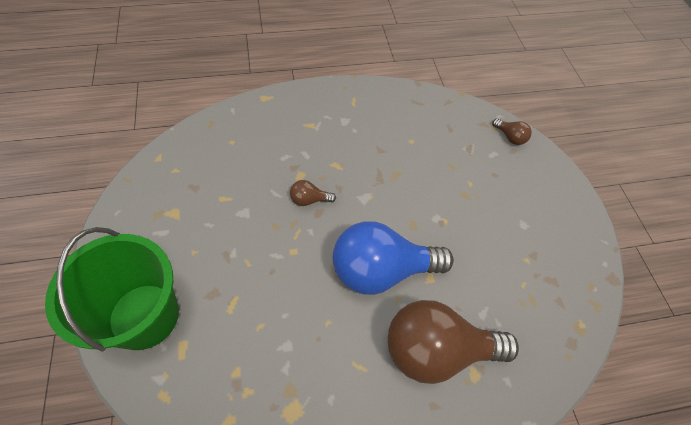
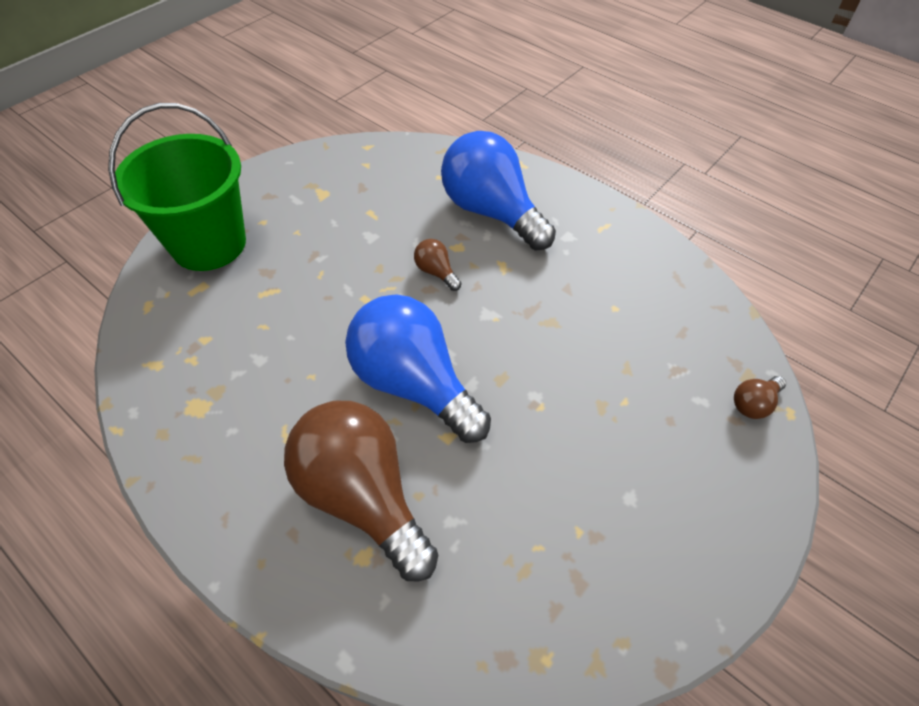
camera: 55 degrees right, 5 degrees down
brown light bulb [492,118,532,145] -> brown light bulb turned 45 degrees clockwise [734,376,786,419]
none -> blue light bulb [441,131,556,251]

